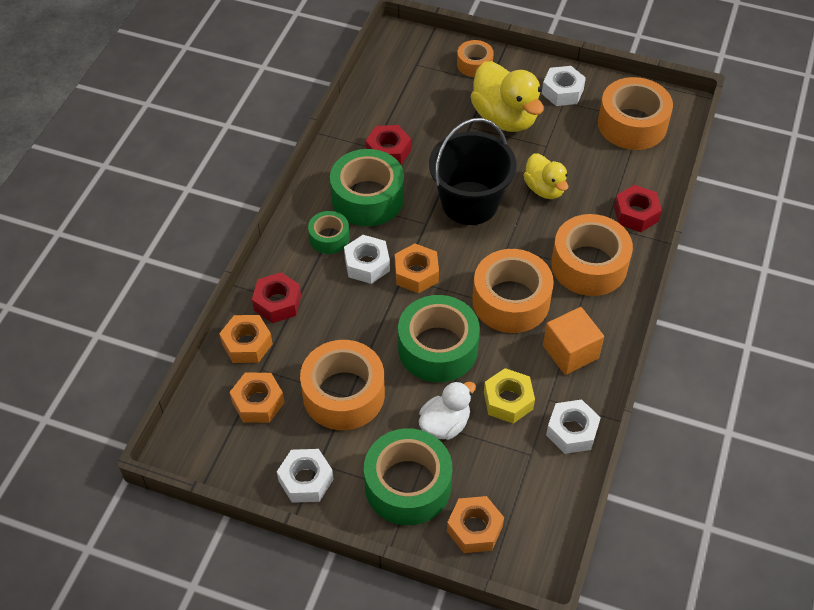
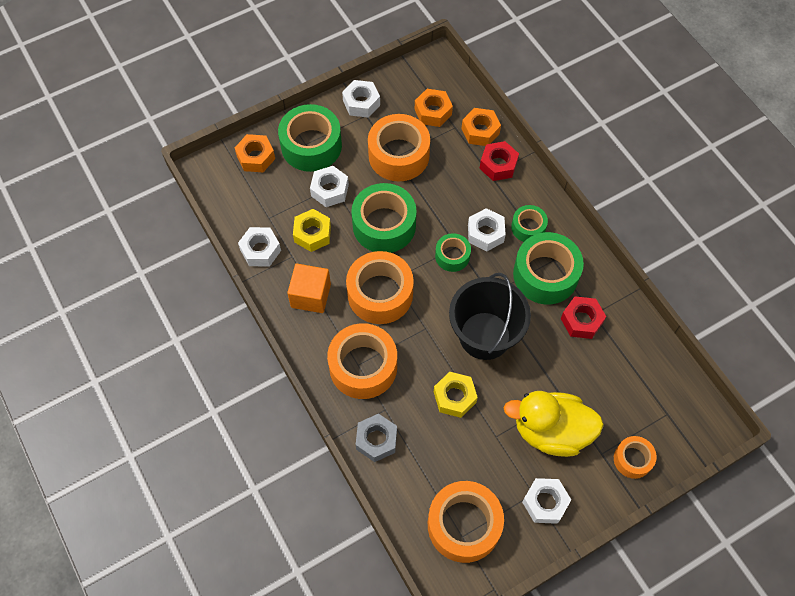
camera: 130 degrees right, 10 degrees up
orange nut [395,243,439,293] -> green tape [435,233,471,272]
white duck [419,381,476,440] -> white nut [310,166,349,207]
yellow duck [524,153,568,199] -> yellow nut [434,372,478,418]
red nut [614,185,662,232] -> grey nut [356,414,397,462]

